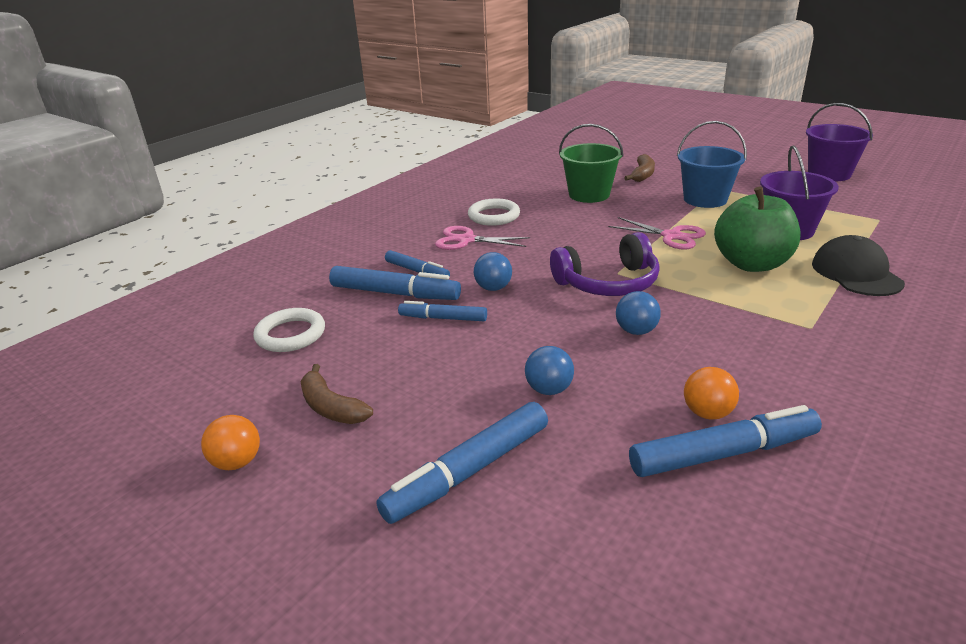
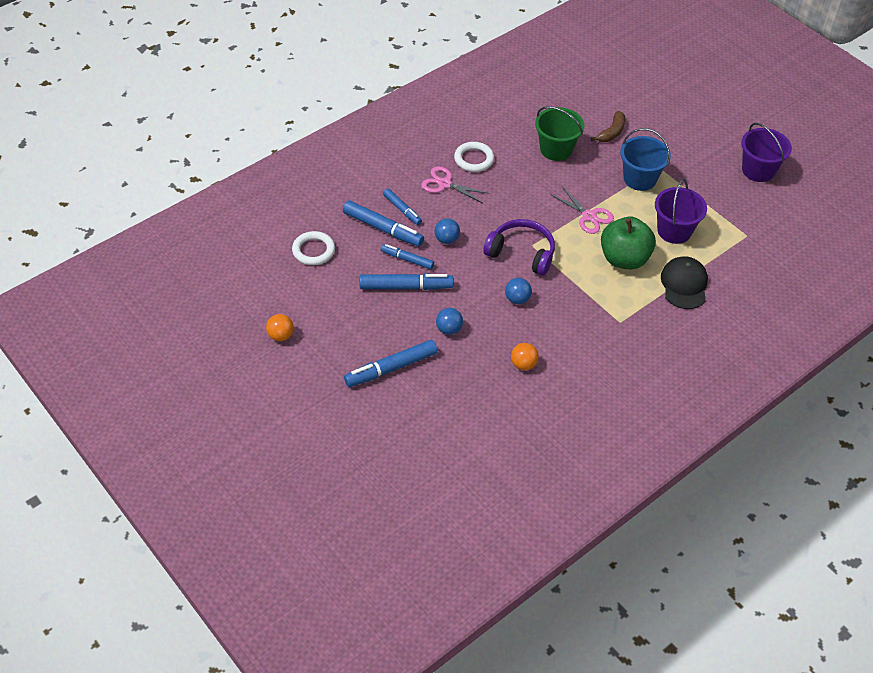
camera: 10 degrees right, 20 degrees up
brown banana [300,364,373,424] -> none
purple headphones [550,232,660,296] -> purple headphones turned 150 degrees counterclockwise [483,219,555,276]
blue marker [629,405,822,477] -> blue marker moved to [360,273,454,290]

